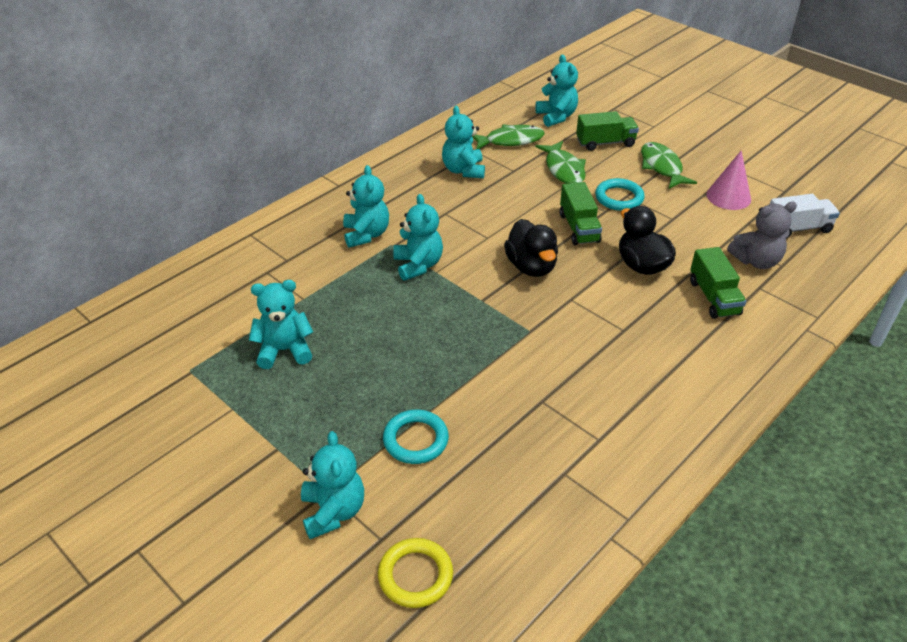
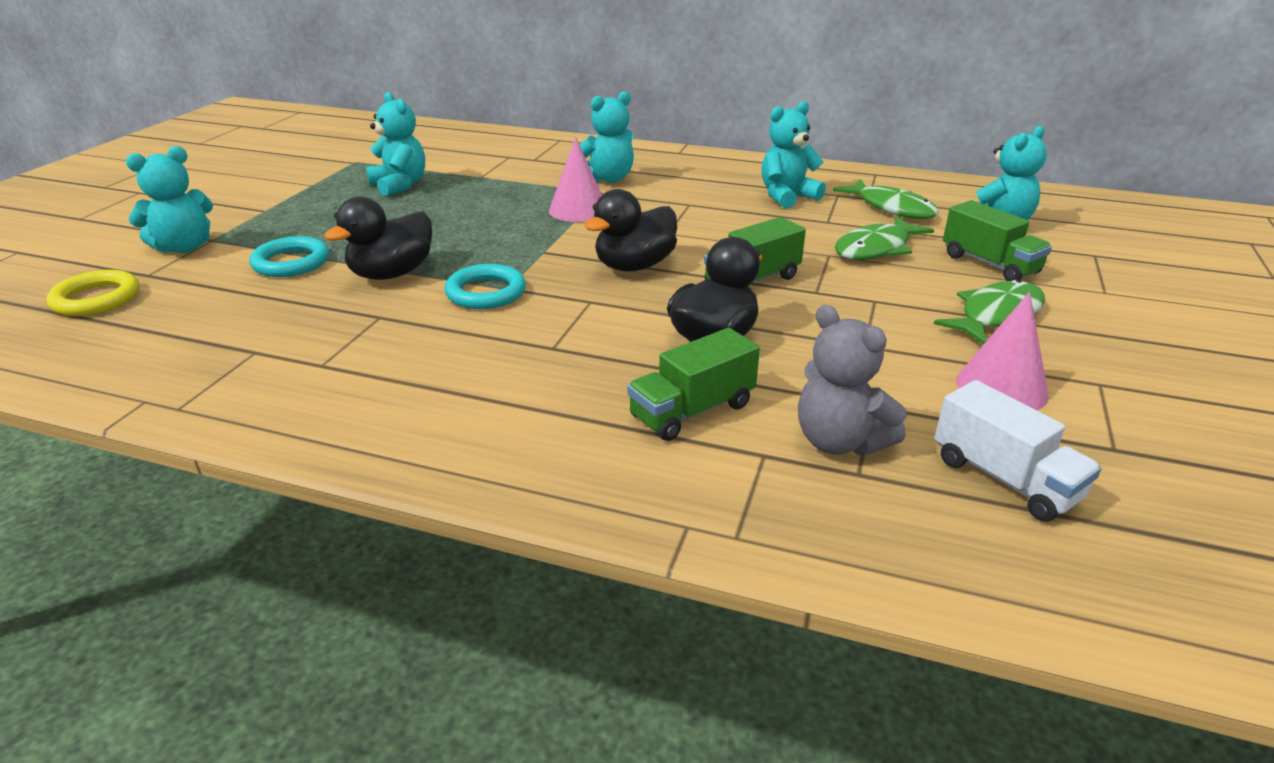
camera: 65 degrees right, 10 degrees down
turquoise teddy bear [393,194,443,281] -> pink cone [549,137,602,222]
turquoise ring [595,178,645,211] -> turquoise ring moved to [445,264,526,309]
none -> black duck [324,196,432,280]

